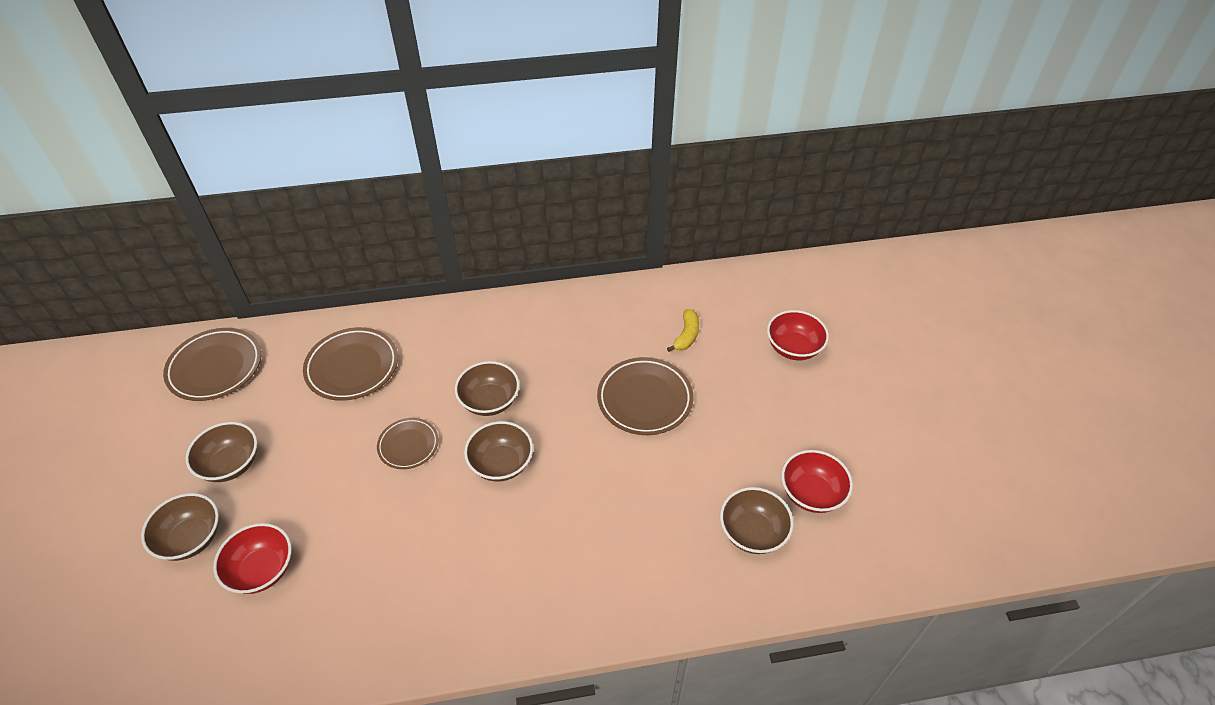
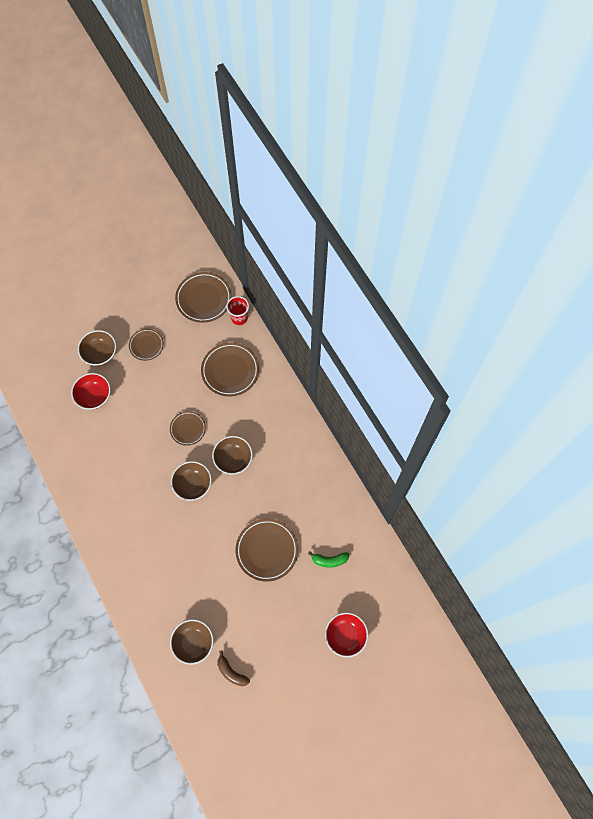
camera: 70 degrees right, 20 degrees up
brown bowl [186,422,257,482] -> brown plate [129,329,164,361]
yellow banana [667,309,699,352] -> green banana [308,551,349,568]
red bowl [782,450,853,513] -> brown banana [217,651,250,686]
none -> red cup [226,296,249,325]

